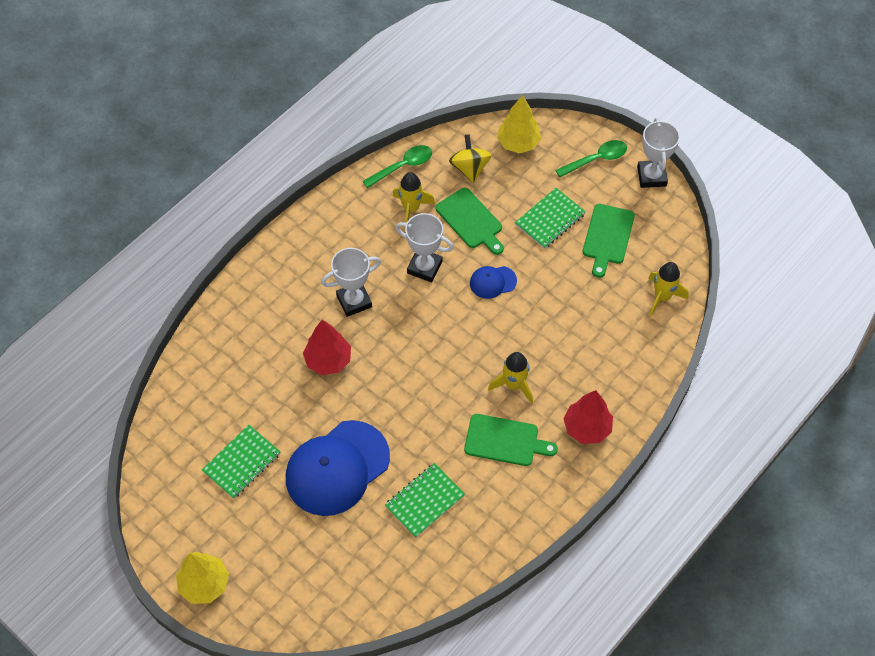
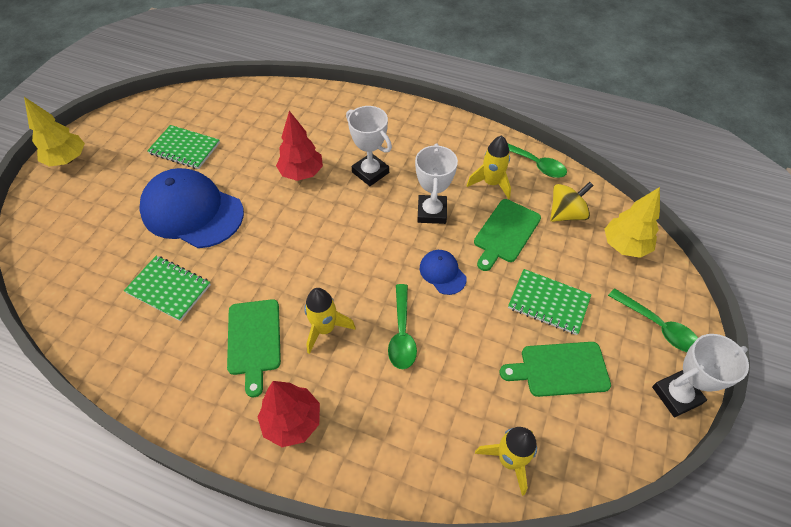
camera: 70 degrees right, 5 degrees down
none -> green spoon [388,284,417,369]

